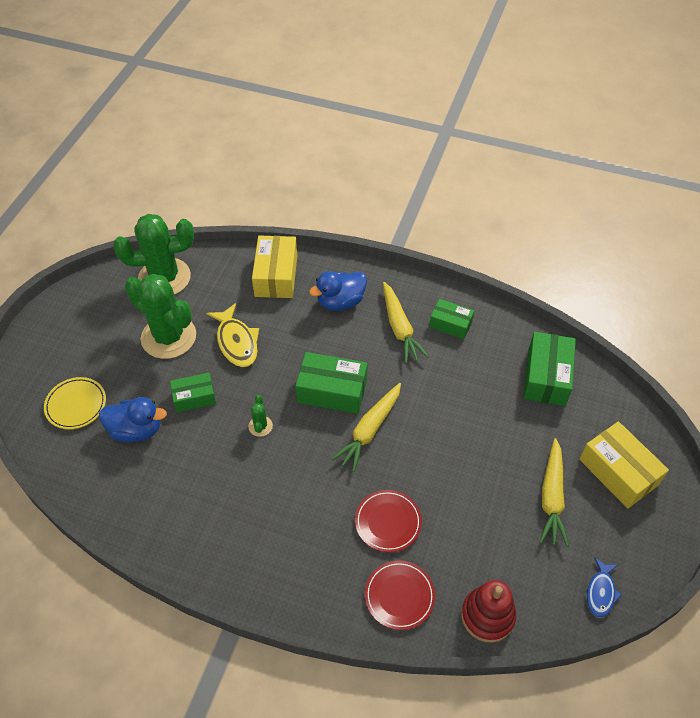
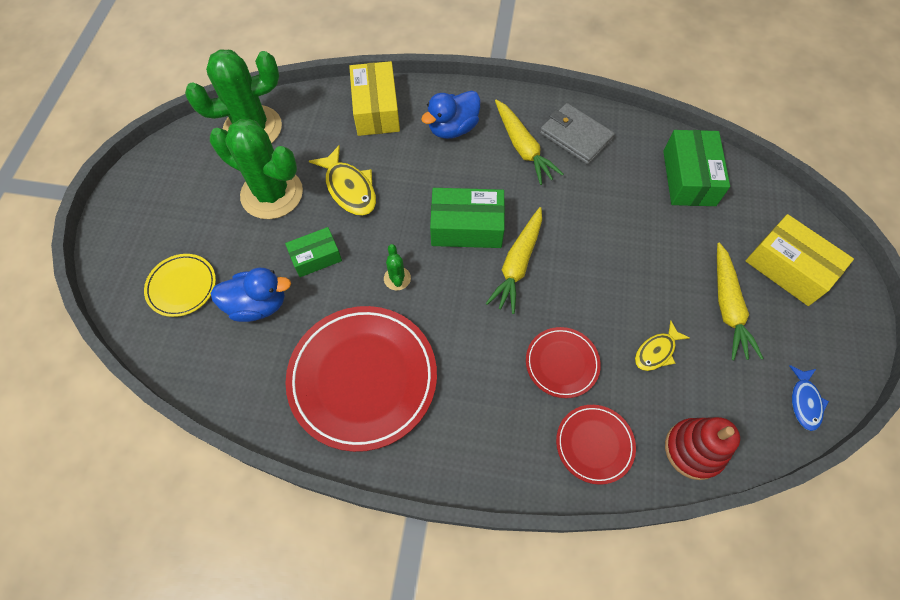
camera: 10 degrees left, 10 degrees up
green box [429,299,474,339] -> grey wallet [540,103,615,165]
none -> red plate [285,306,437,452]
none -> yellow fish [635,321,690,371]

